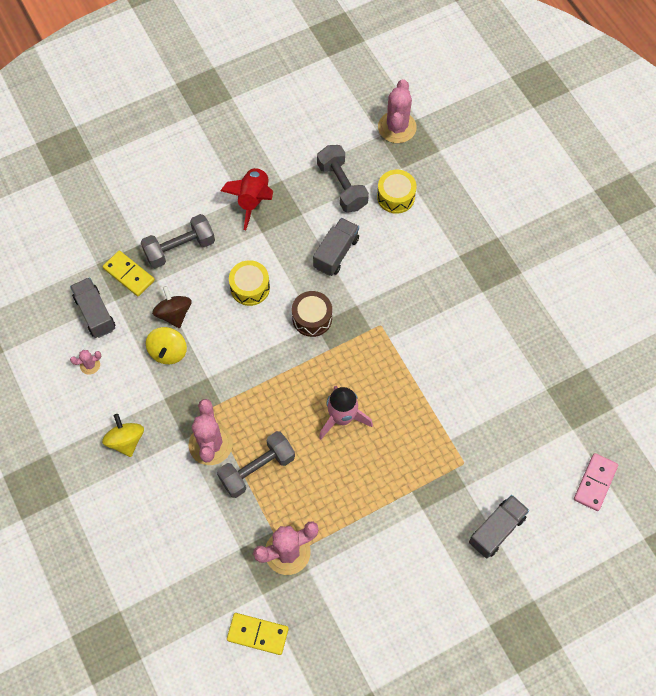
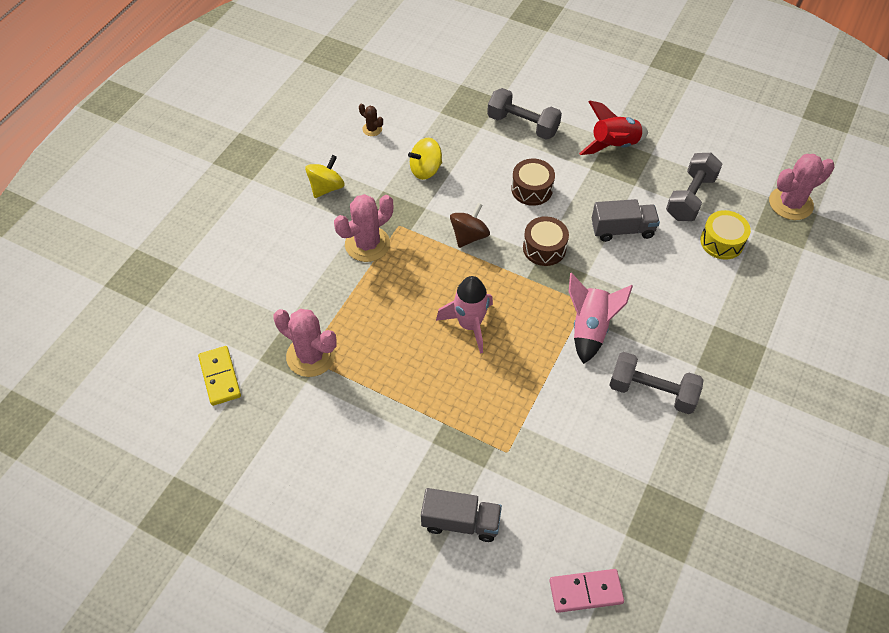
camera: 55 degrees right, 10 degrees down
grey truck [70,277,115,338] -> none
pink cactus [70,350,101,375] -> brown cactus [359,104,383,136]
yellow domino [103,250,155,296] -> none
brown spinning top [152,286,191,328] -> brown spinning top moved to [450,203,490,248]
grey dumbbell [217,431,295,498] -> grey dumbbell moved to [609,352,703,414]
yellow drum [229,260,270,306] -> brown drum [511,159,555,206]
none -> pink rocket [569,273,633,364]

